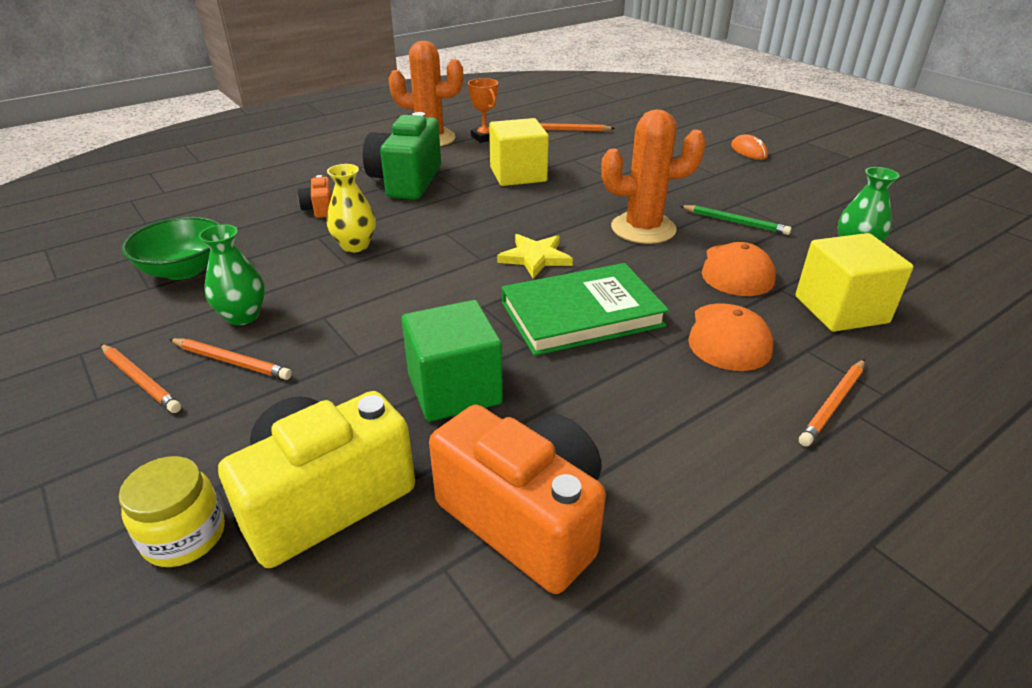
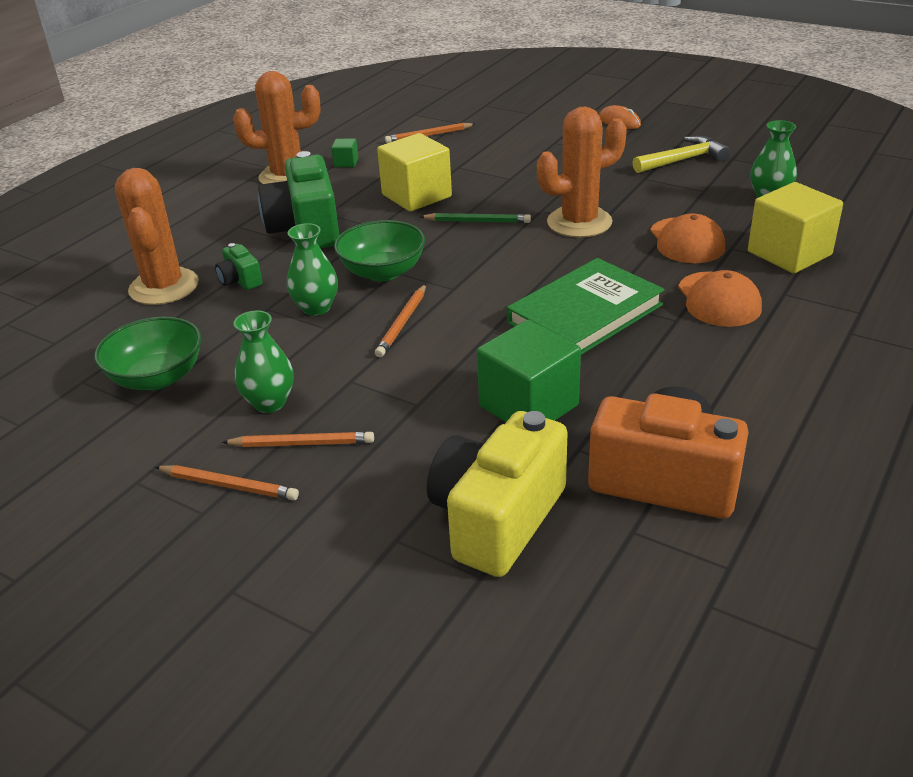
camera: 20 degrees left, 0 degrees up
yellow jar [119,456,225,567] -> none
orange camera [298,175,332,218] -> green camera [215,243,262,290]
yellow vase [327,164,376,253] -> green vase [287,223,338,316]
orange trophy [468,78,498,143] -> green cube [331,139,358,167]
yellow star [497,234,573,278] -> none
green pencil [680,205,791,235] -> green pencil moved to [420,213,531,223]
orange pencil [799,359,865,446] -> orange pencil moved to [375,284,426,357]
none -> orange cactus [115,168,199,305]
none -> green bowl [334,220,425,282]
none -> yellow hammer [632,136,730,173]

